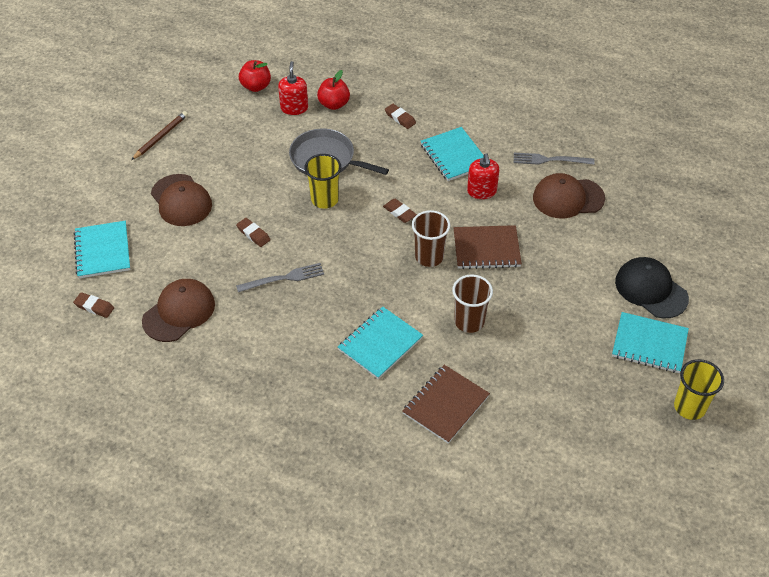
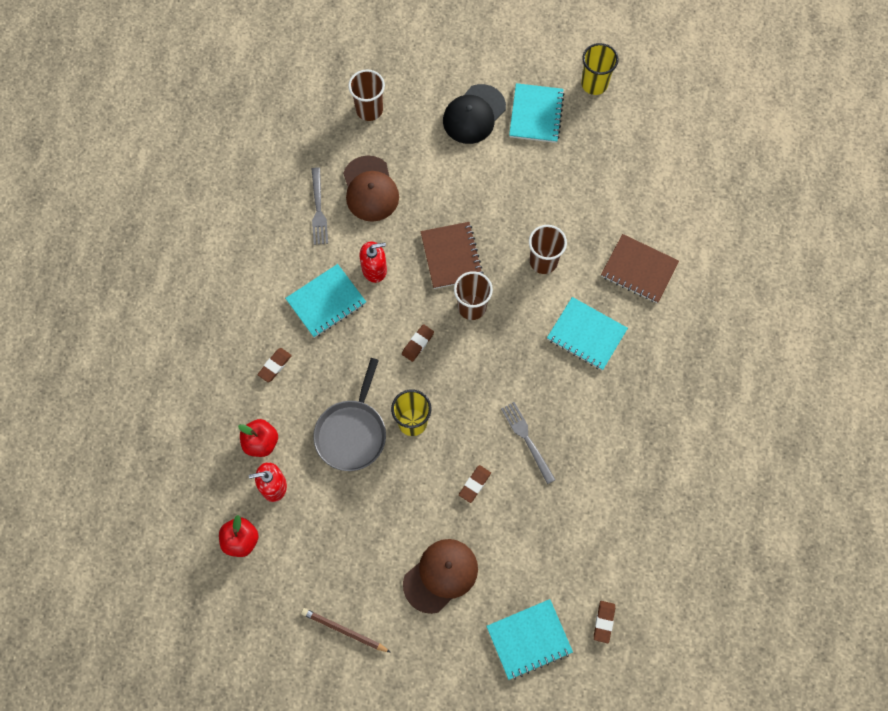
camera: 100 degrees left, 20 degrees up
brown cap [142,279,215,342] -> none
none -> brown cup [348,70,385,121]

